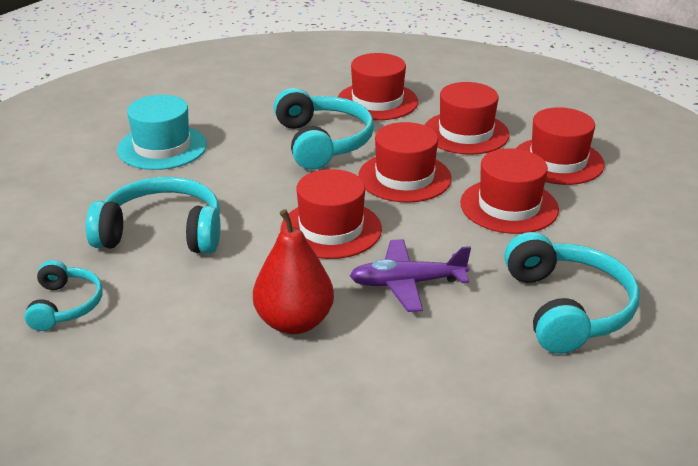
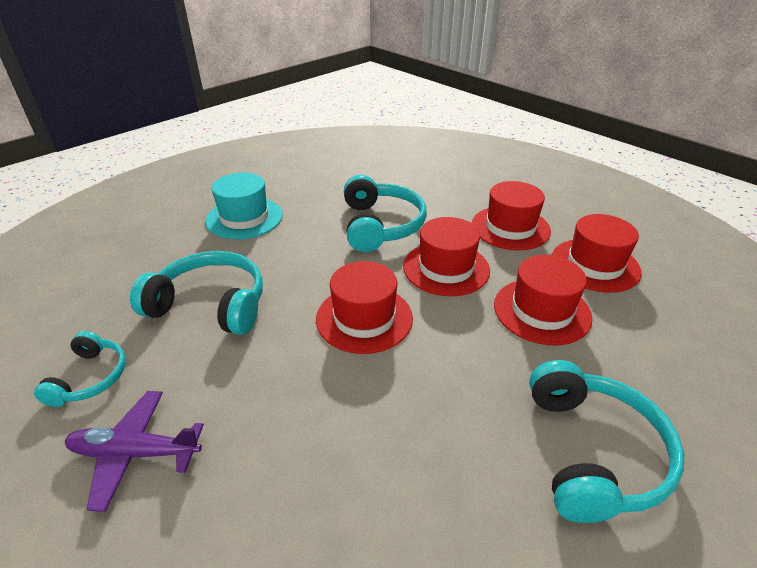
camera: 10 degrees right, 5 degrees up
red pear [253,209,334,334] -> none
red hat [338,53,418,120] -> none
purple plane [350,239,471,312] -> purple plane moved to [65,391,204,512]

